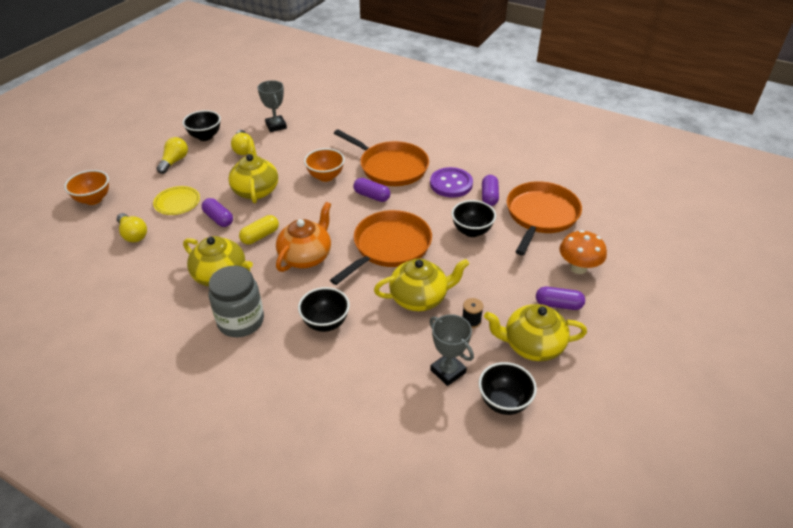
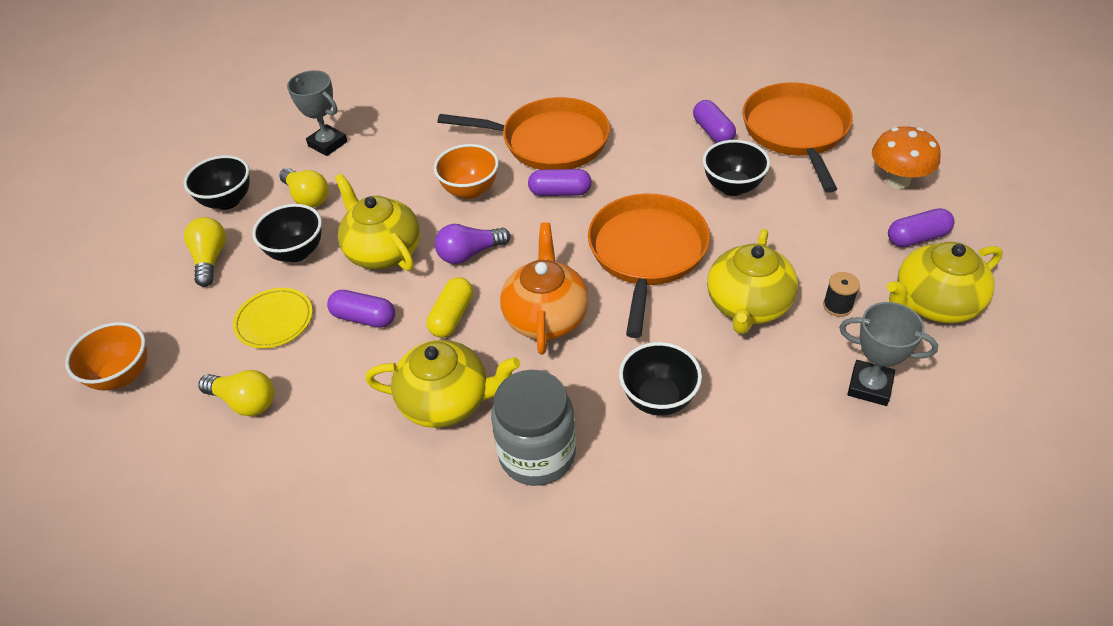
camera: 25 degrees left, 5 degrees up
yellow teapot [374,259,469,311] -> yellow teapot turned 150 degrees clockwise [707,229,798,334]
purple button [430,167,473,197] -> none
black bowl [479,362,537,415] -> black bowl moved to [252,204,322,262]
none -> purple light bulb [435,224,510,264]

